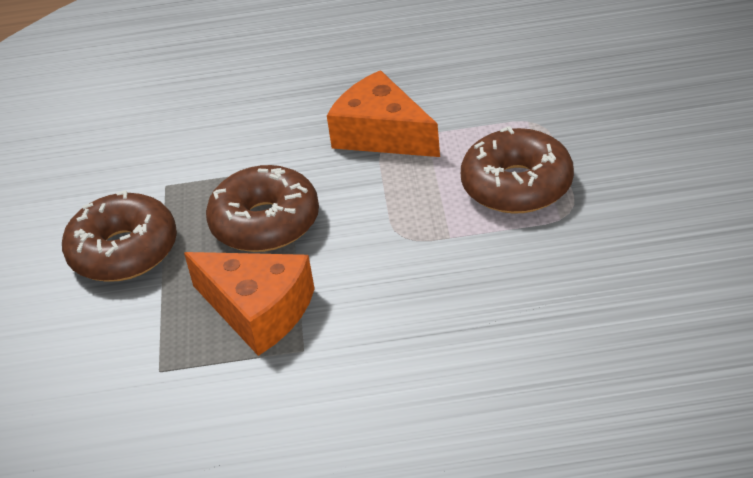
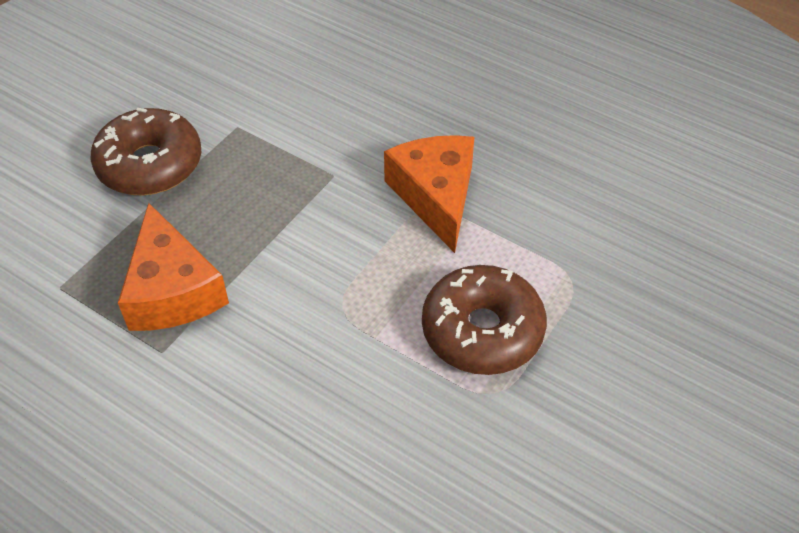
camera: 35 degrees right, 10 degrees up
brown donut [206,165,319,252] -> none

